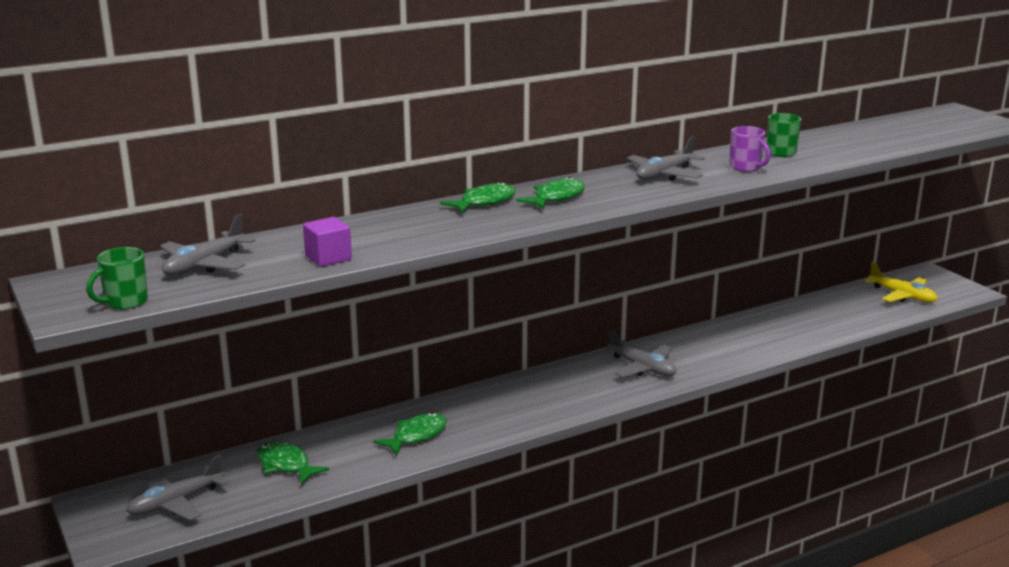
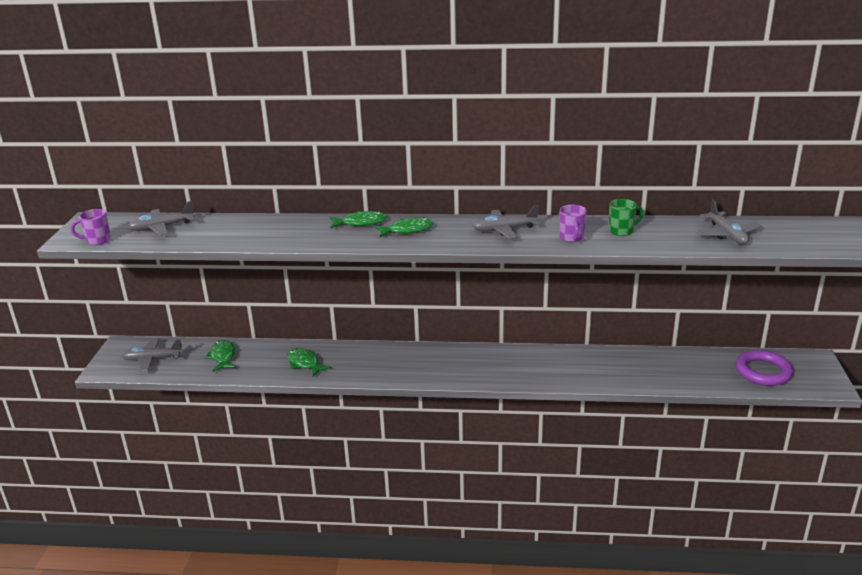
camera: 35 degrees right, 5 degrees up
green mug [86,247,148,309] -> purple mug [71,209,111,245]
purple cube [303,217,352,267] -> none
green fish [373,413,447,456] -> green fish turned 120 degrees counterclockwise [287,348,331,377]
grey plane [601,329,677,377] -> grey plane moved to [695,199,762,244]
yellow plane [865,262,938,302] -> purple ring [735,350,793,386]

